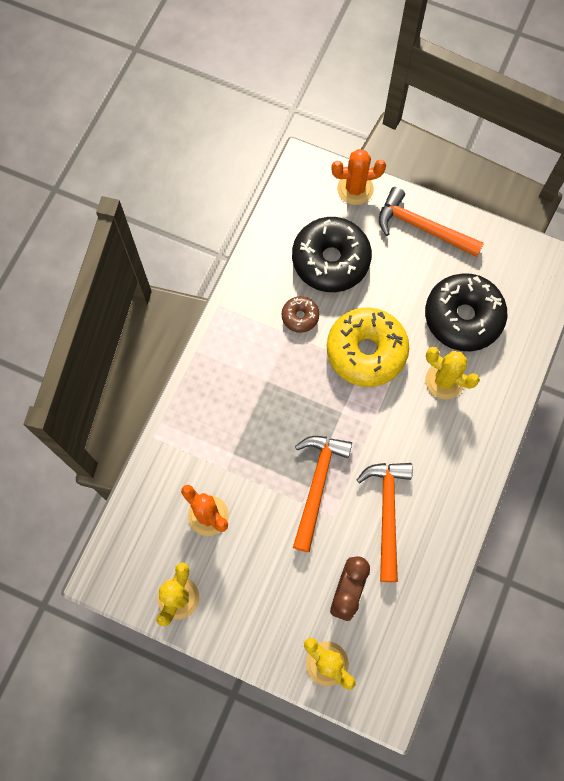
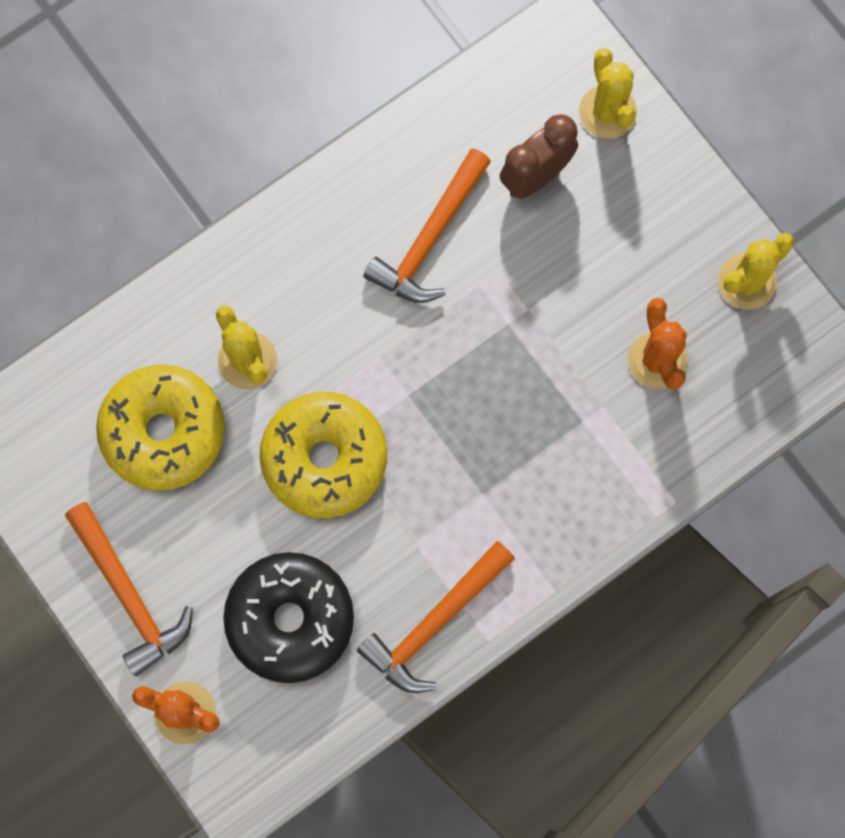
camera: 150 degrees left, 5 degrees up
brown donut [282,296,319,333] -> none
orange hammer [293,436,352,552] -> orange hammer moved to [357,541,515,693]
black donut [425,273,507,351] -> yellow donut [96,364,225,491]

